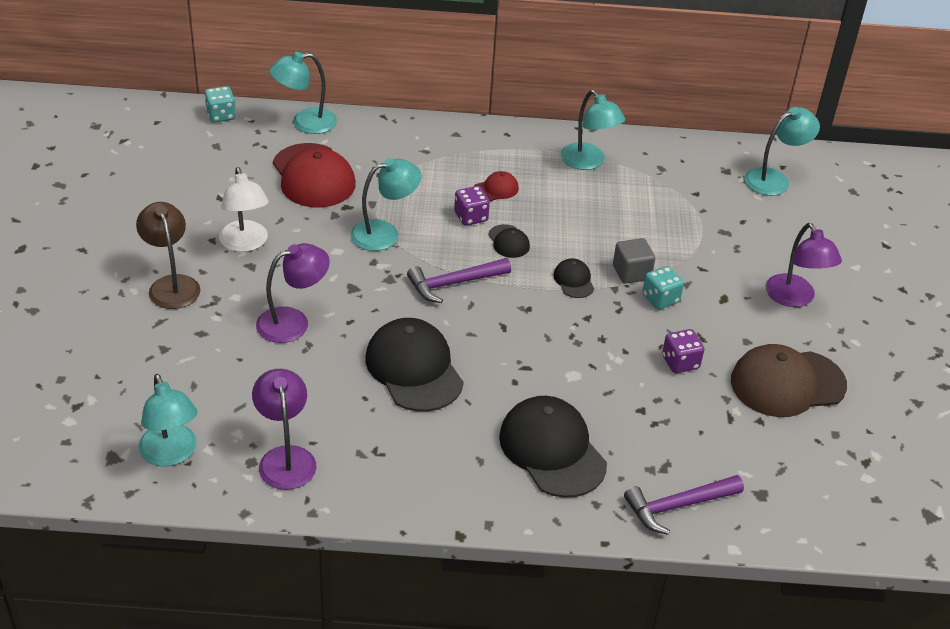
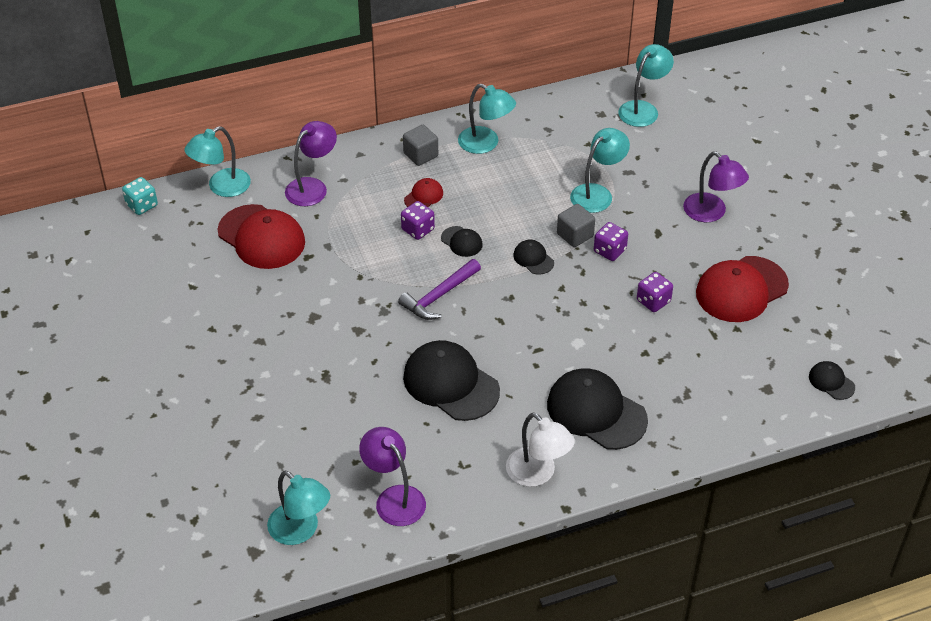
camera: 20 degrees left, 5 degrees up
brown lamp [136,202,200,309] -> none
white lamp [219,167,269,252] -> white lamp moved to [506,413,575,487]
purple lamp [256,243,330,343] -> purple lamp moved to [285,121,337,206]
turquoise lamp [350,158,422,251] -> turquoise lamp moved to [570,128,630,213]
purple hammer [624,475,744,535] -> none
turquoise dice [642,266,684,309] -> purple dice [594,222,628,261]
brown cap [731,344,847,417] -> red cap [696,256,789,322]
none -> grey cube [403,125,438,166]
none -> black cap [809,361,855,400]

